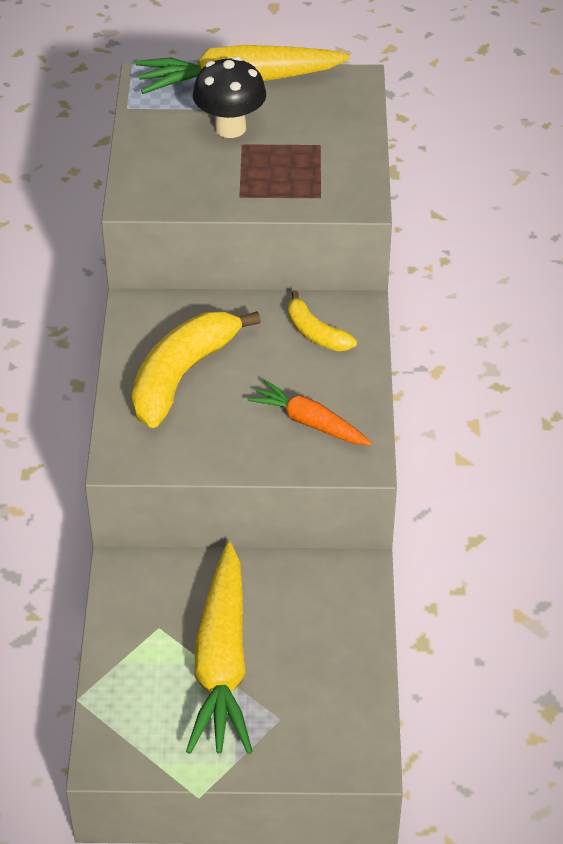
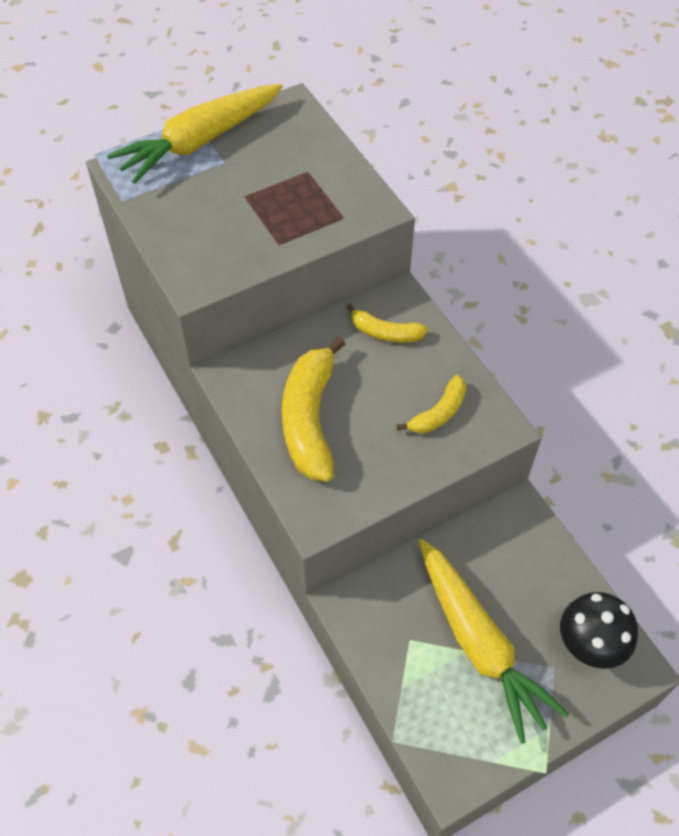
camera: 30 degrees left, 10 degrees up
black mushroom [193,56,266,138] -> black mushroom moved to [560,592,638,669]
orange carrot [248,380,372,445] -> yellow banana [397,375,466,434]

